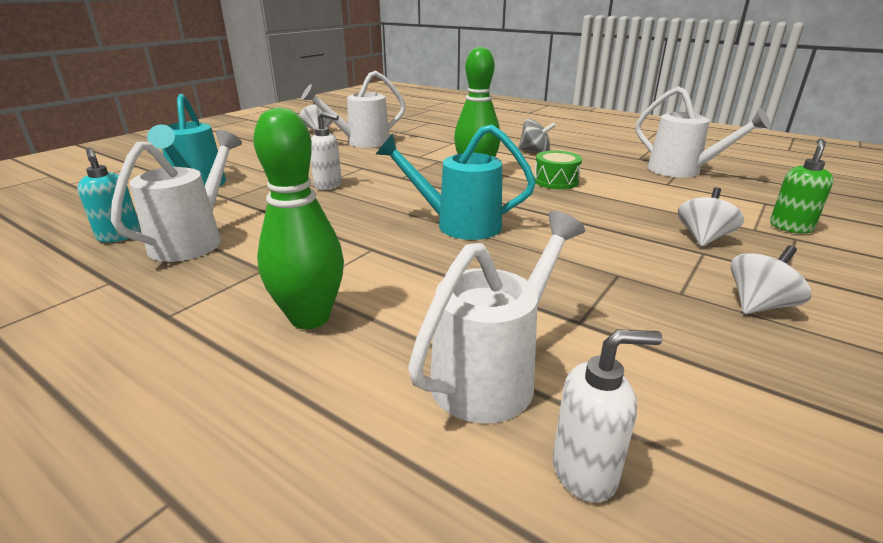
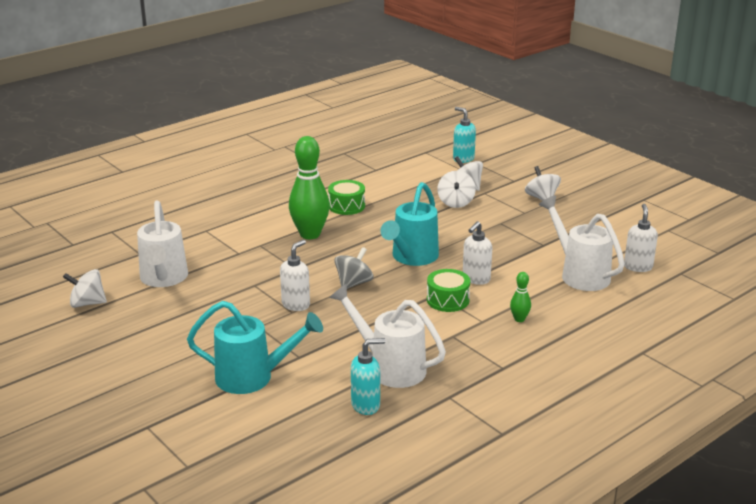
camera: 75 degrees left, 0 degrees up
green bowling pin [253,107,344,329] -> green bowling pin [510,272,531,322], size x0.45
grey spinning top [518,119,556,153] -> grey spinning top moved to [334,247,374,289]
white watering can [636,86,771,178] -> none
green soap dispenser [770,139,834,233] -> turquoise soap dispenser [453,107,476,163]
none -> green drum [427,269,470,312]
none -> white spinning top [437,171,476,208]
none -> white soap dispenser [463,221,492,285]

